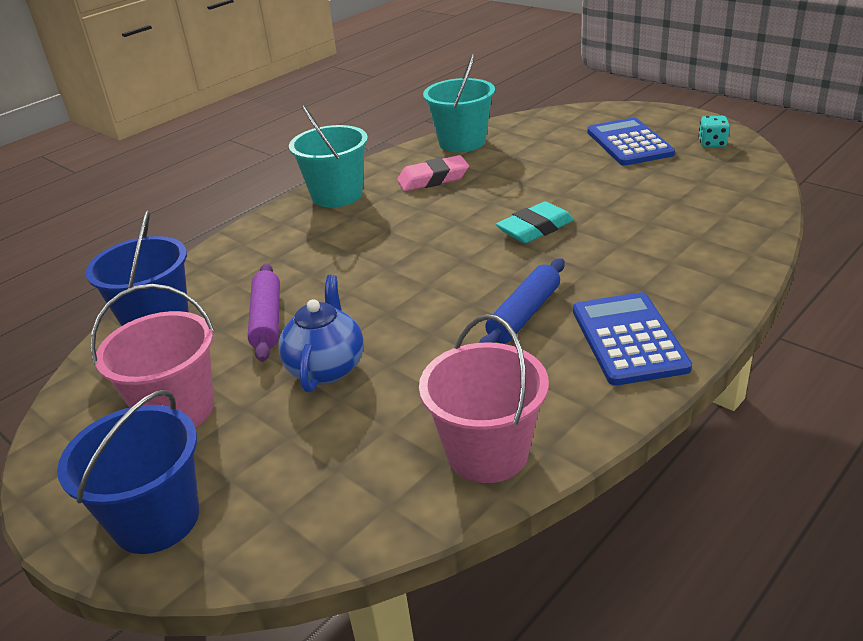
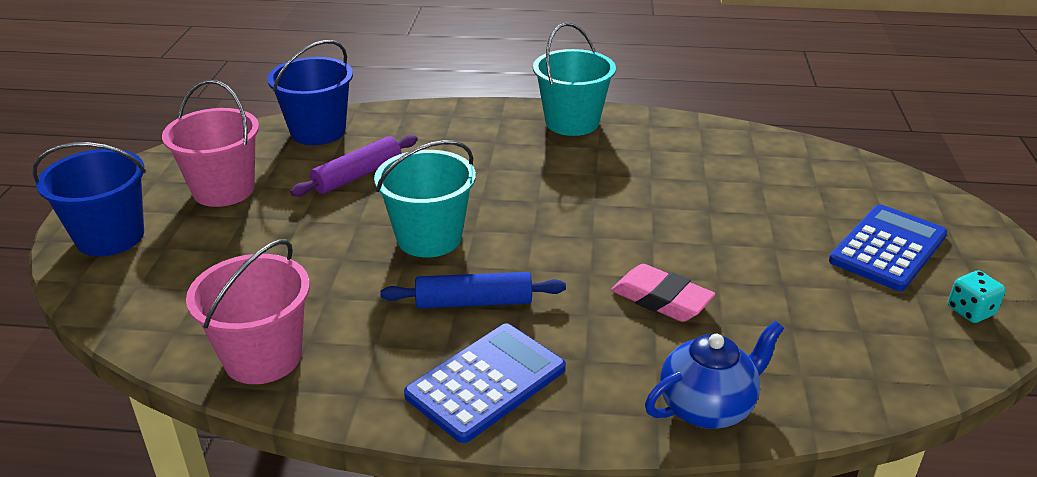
camera: 50 degrees right, 0 degrees up
blue teapot [278,275,364,392] -> blue teapot moved to [645,321,784,429]
pink eraser [397,155,469,191] -> pink eraser moved to [611,264,715,322]
turquoise bucket [423,54,495,152] -> turquoise bucket moved to [374,140,476,257]
turquoise eraser [496,201,574,243] -> none

